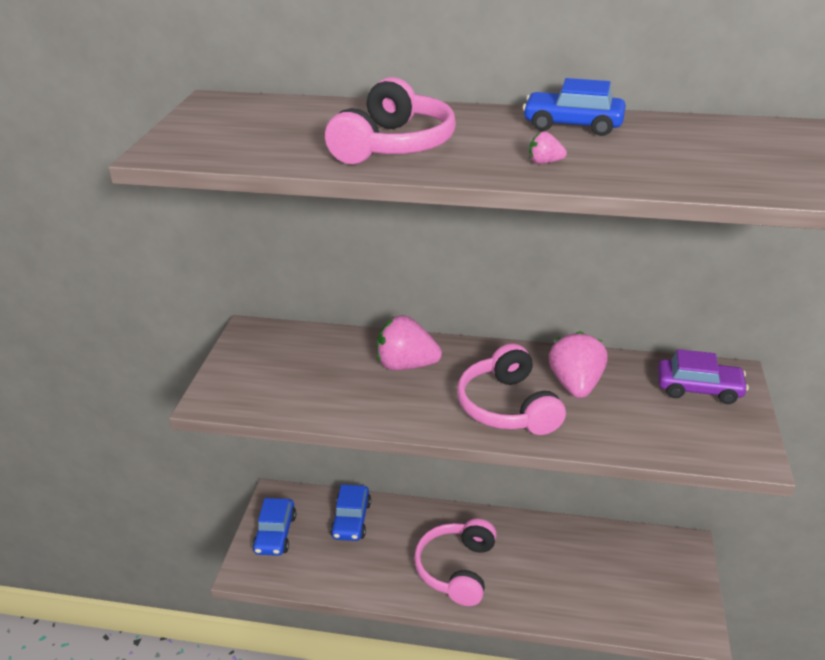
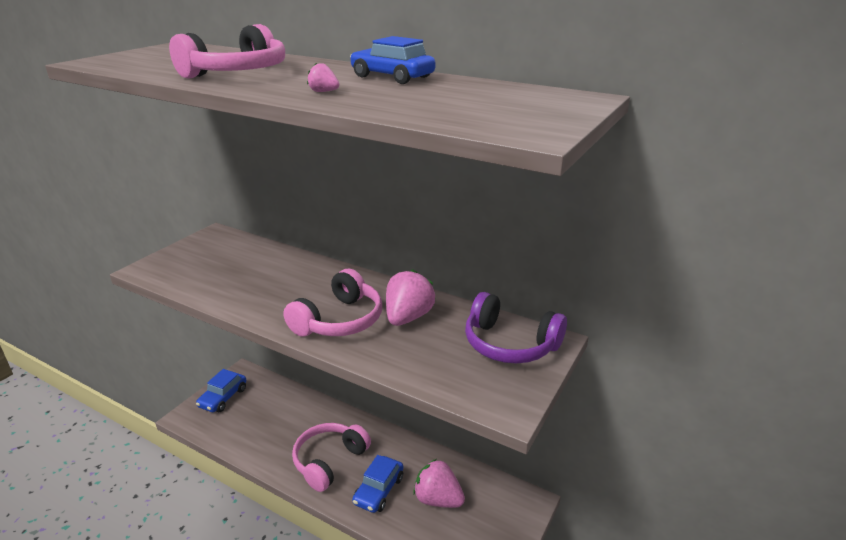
camera: 20 degrees right, 5 degrees down
blue car [330,485,371,541] -> blue car moved to [352,455,403,513]
pink strawberry [377,315,442,371] -> pink strawberry moved to [413,459,465,508]
pink headphones [457,343,566,435] -> pink headphones turned 150 degrees counterclockwise [283,269,382,336]
purple car [658,349,749,404] -> purple headphones [465,292,567,363]

